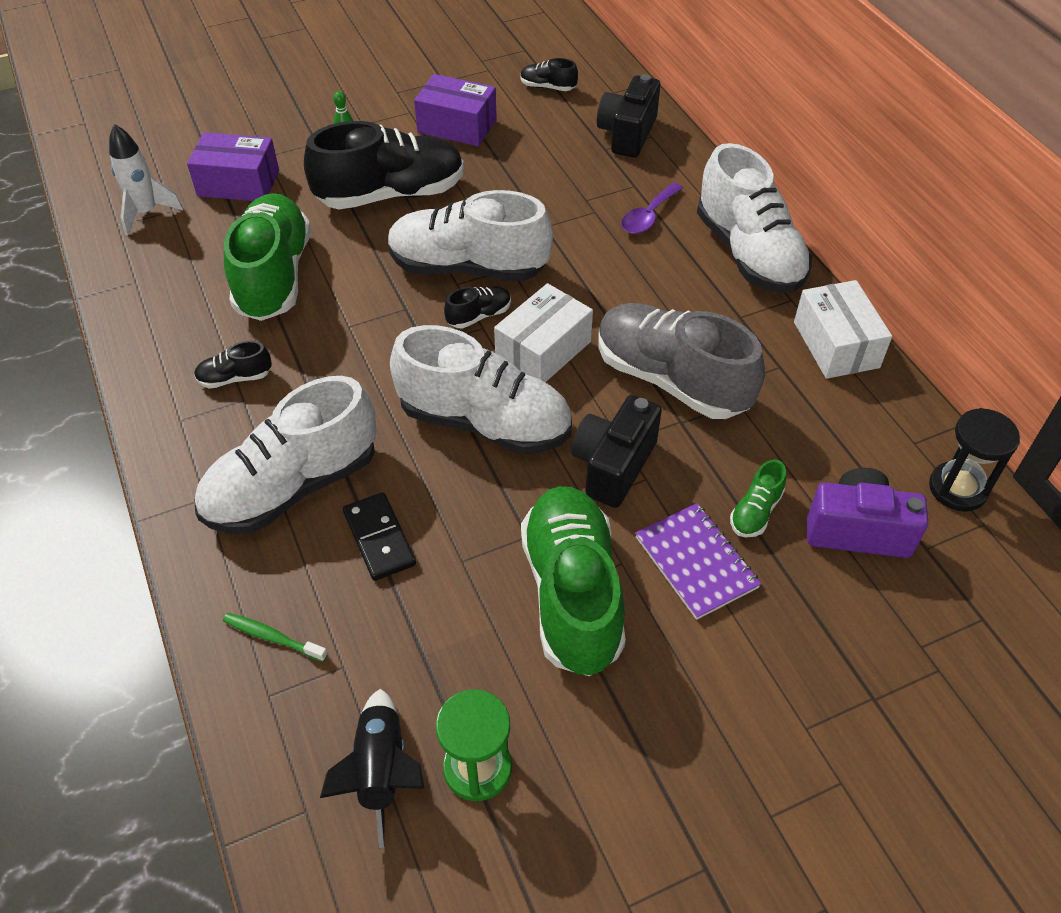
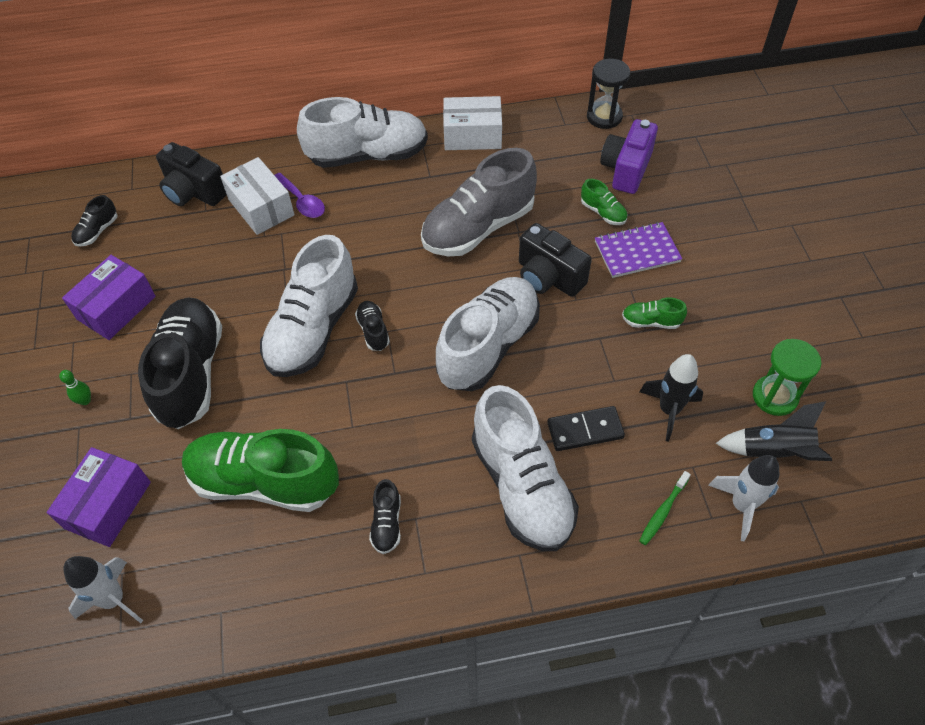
camera: 75 degrees left, 5 degrees up
white box [494,283,593,382] -> white box moved to [220,157,295,235]
green shoe [521,486,626,676] -> green shoe [622,298,687,329], size x0.42
none -> black rocket [640,354,703,441]
none -> white rocket [708,455,779,541]

